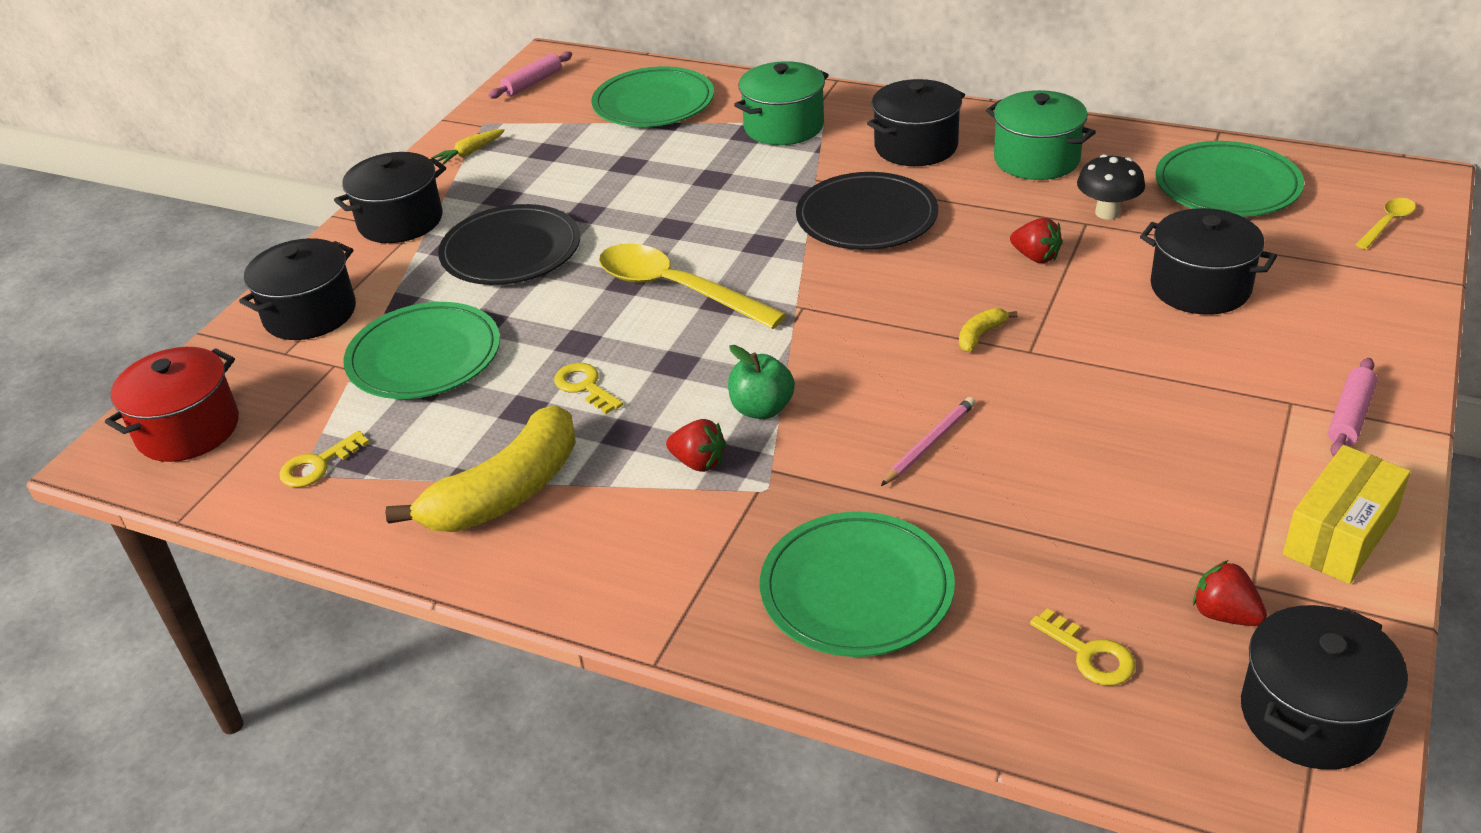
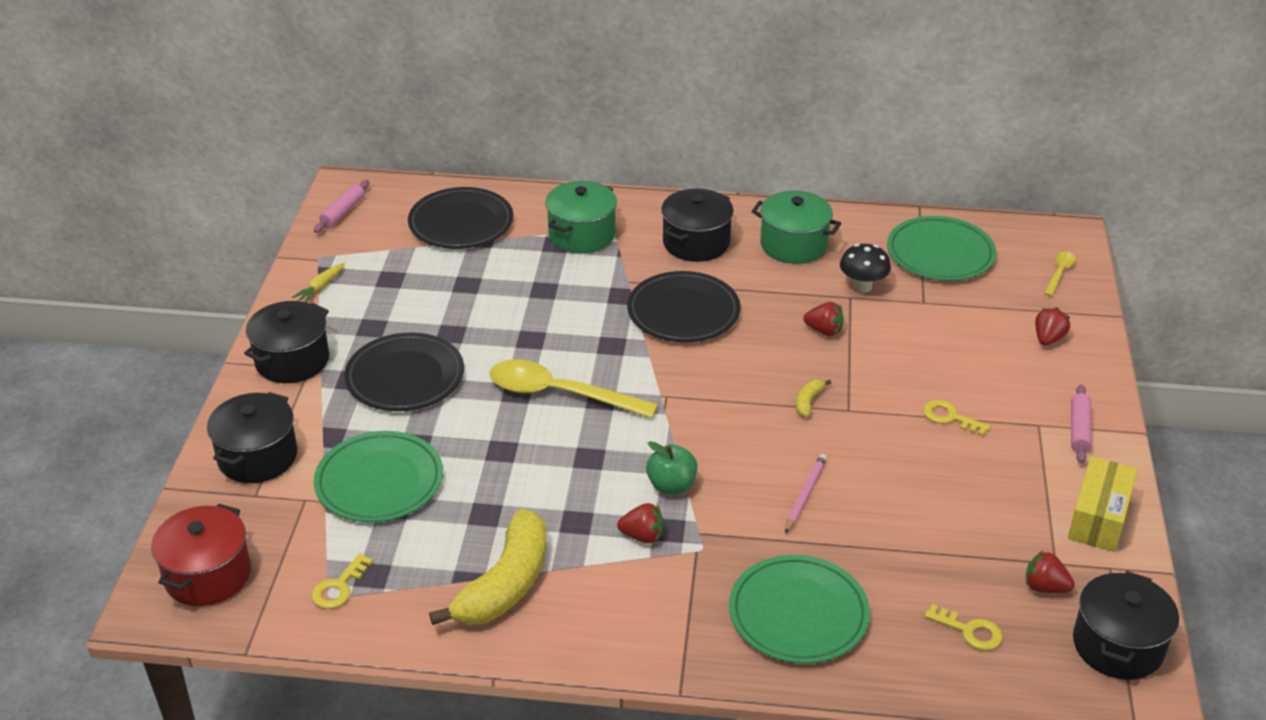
camera: 20 degrees left, 0 degrees up
yellow key [554,363,623,414] -> yellow key moved to [923,400,990,436]
green plate [591,66,714,127] -> black plate [408,187,514,249]
black pot [1140,208,1277,315] -> none
none -> red strawberry [1035,308,1070,346]

